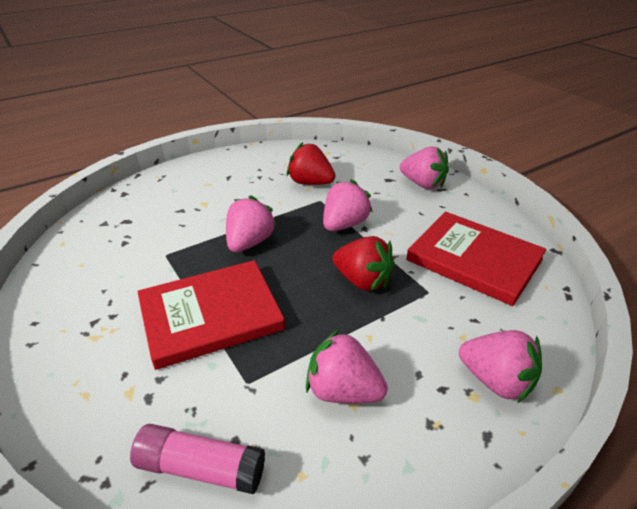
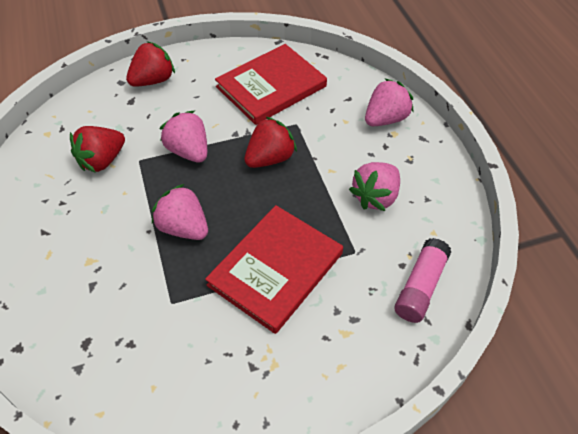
camera: 75 degrees left, 15 degrees up
red book [137,260,285,370] -> red book turned 45 degrees clockwise [205,205,343,334]
pink strawberry [400,146,449,189] -> red strawberry [126,41,175,87]

